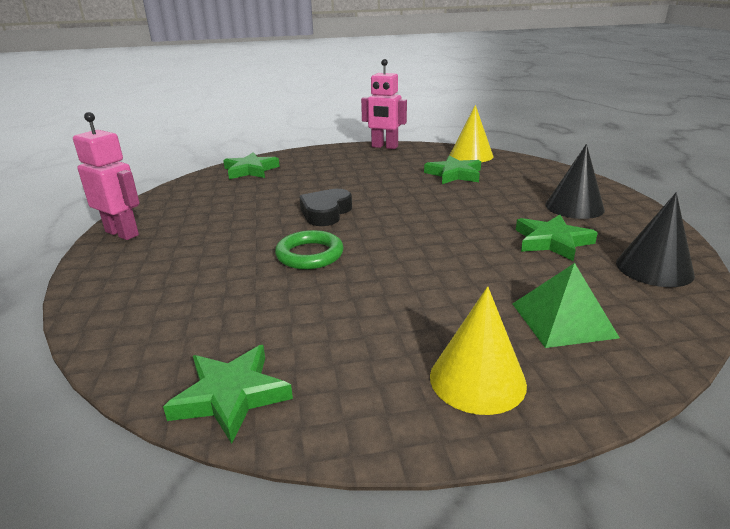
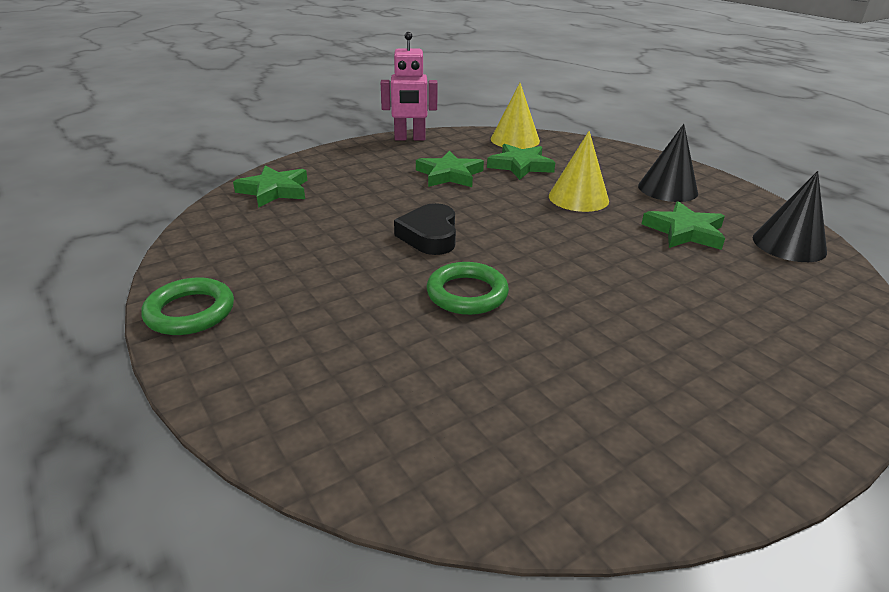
camera: 25 degrees left, 5 degrees up
pink robot [73,112,140,240] -> green ring [141,277,234,335]
green star [163,345,293,444] -> green star moved to [416,150,484,187]
yellow cone [430,286,527,415] -> yellow cone moved to [549,131,609,212]
green pyramid [513,263,620,348] -> none

